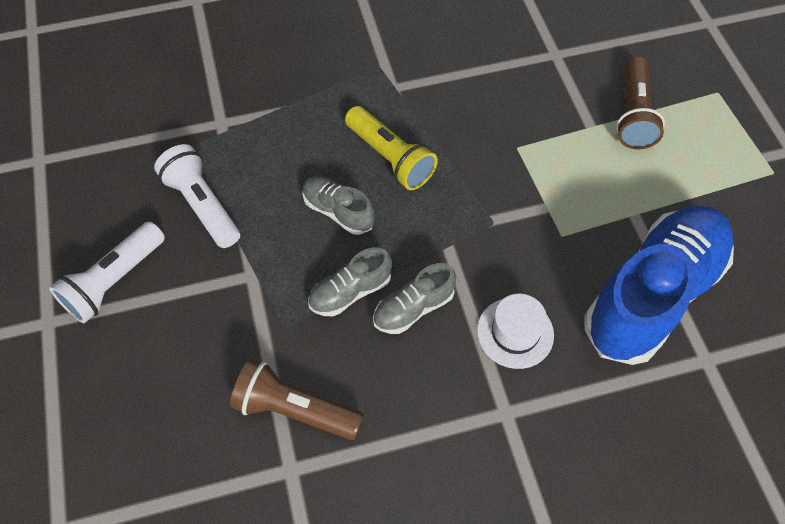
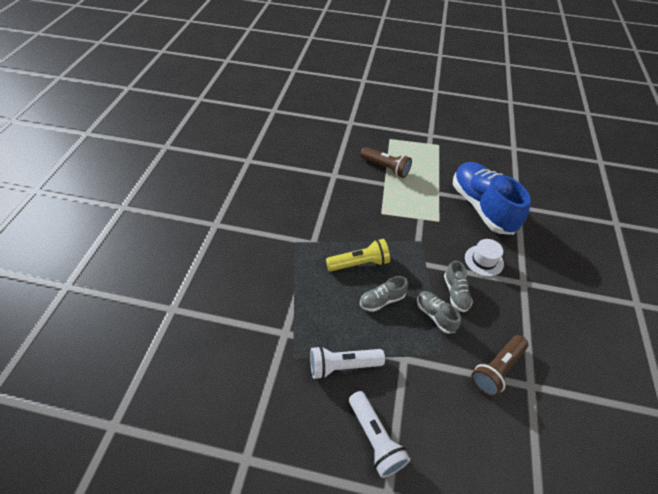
camera: 65 degrees left, 10 degrees down
grey shoe [308,247,392,316] -> grey shoe turned 150 degrees clockwise [417,291,461,334]

